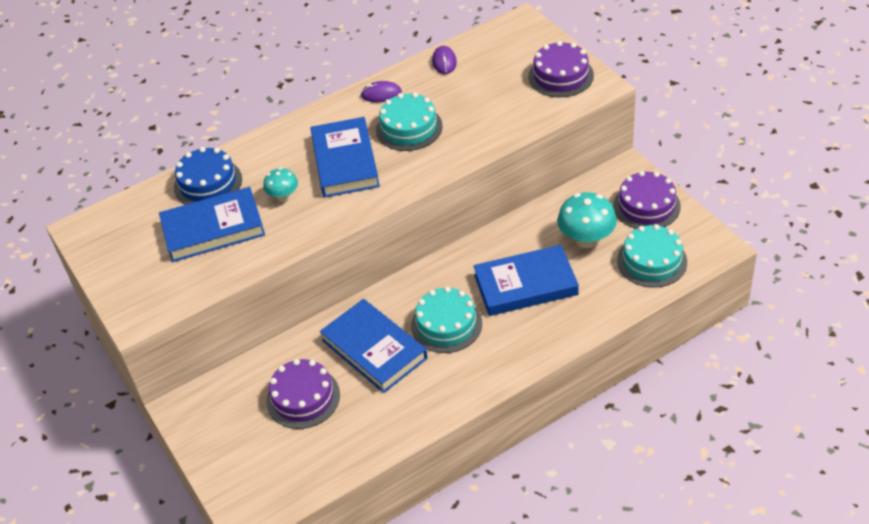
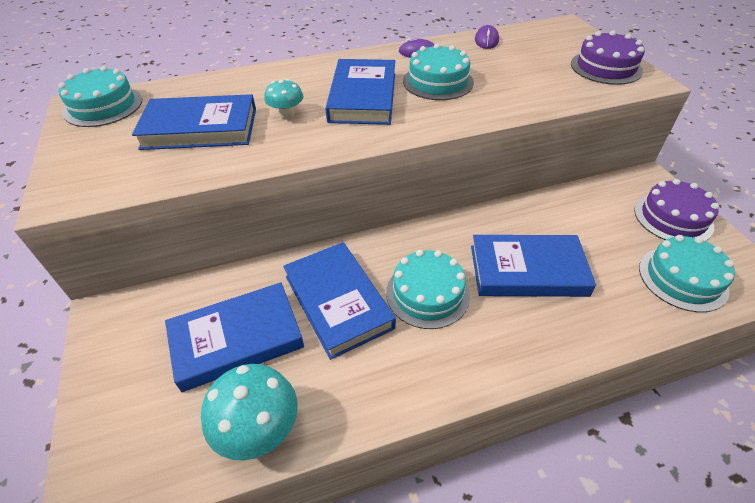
camera: 10 degrees right, 0 degrees up
blue cake [174,147,242,205] -> none
purple cake [266,359,340,429] -> blue book [165,282,304,392]
turquoise mushroom [557,192,617,248] -> turquoise mushroom moved to [201,364,298,461]
none -> turquoise cake [58,66,142,127]

